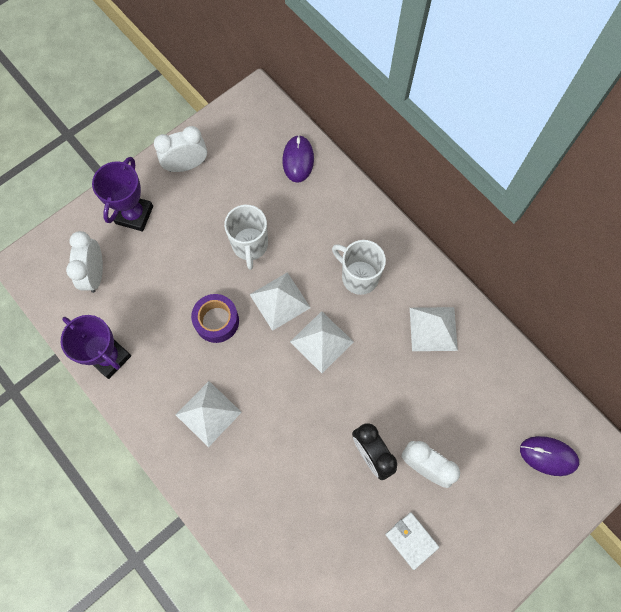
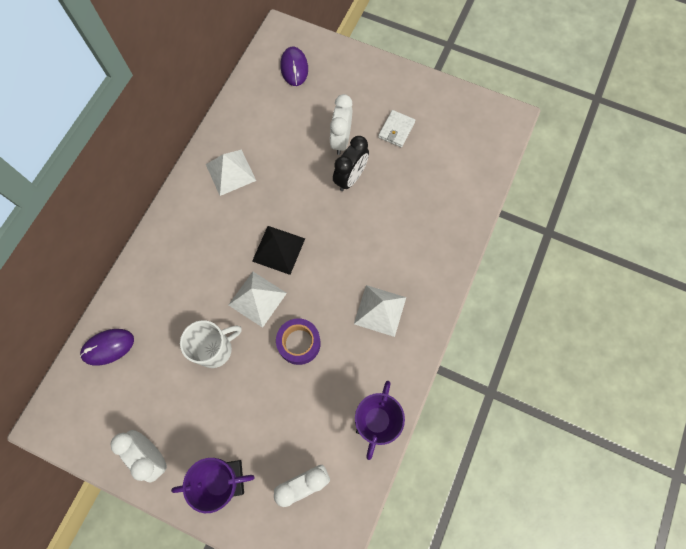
camera: 115 degrees left, 0 degrees up
white pyramid [290,311,354,373] -> black pyramid [252,226,305,275]
white mug [332,240,386,295] -> none

